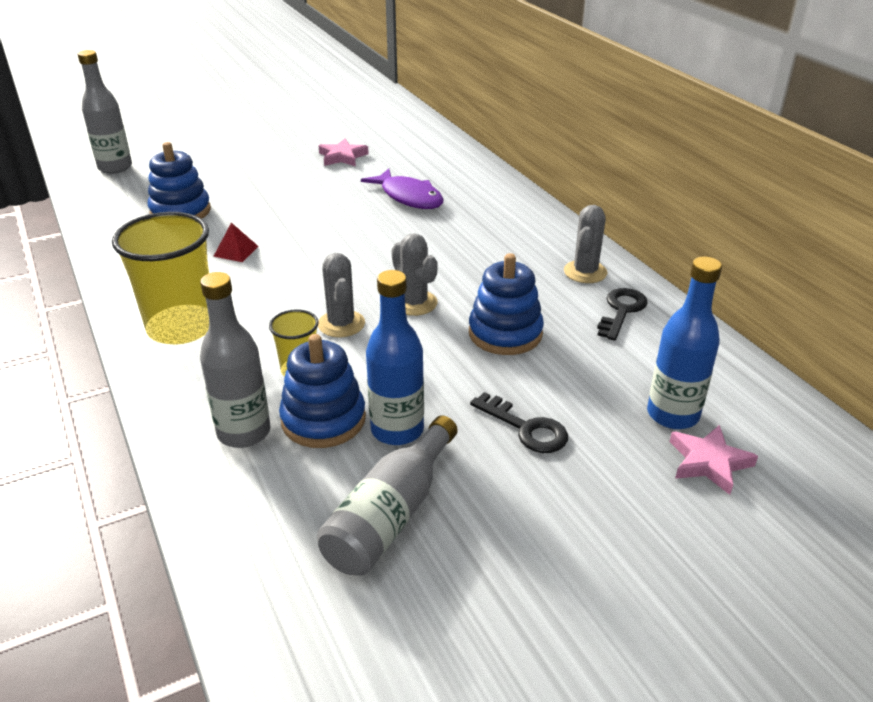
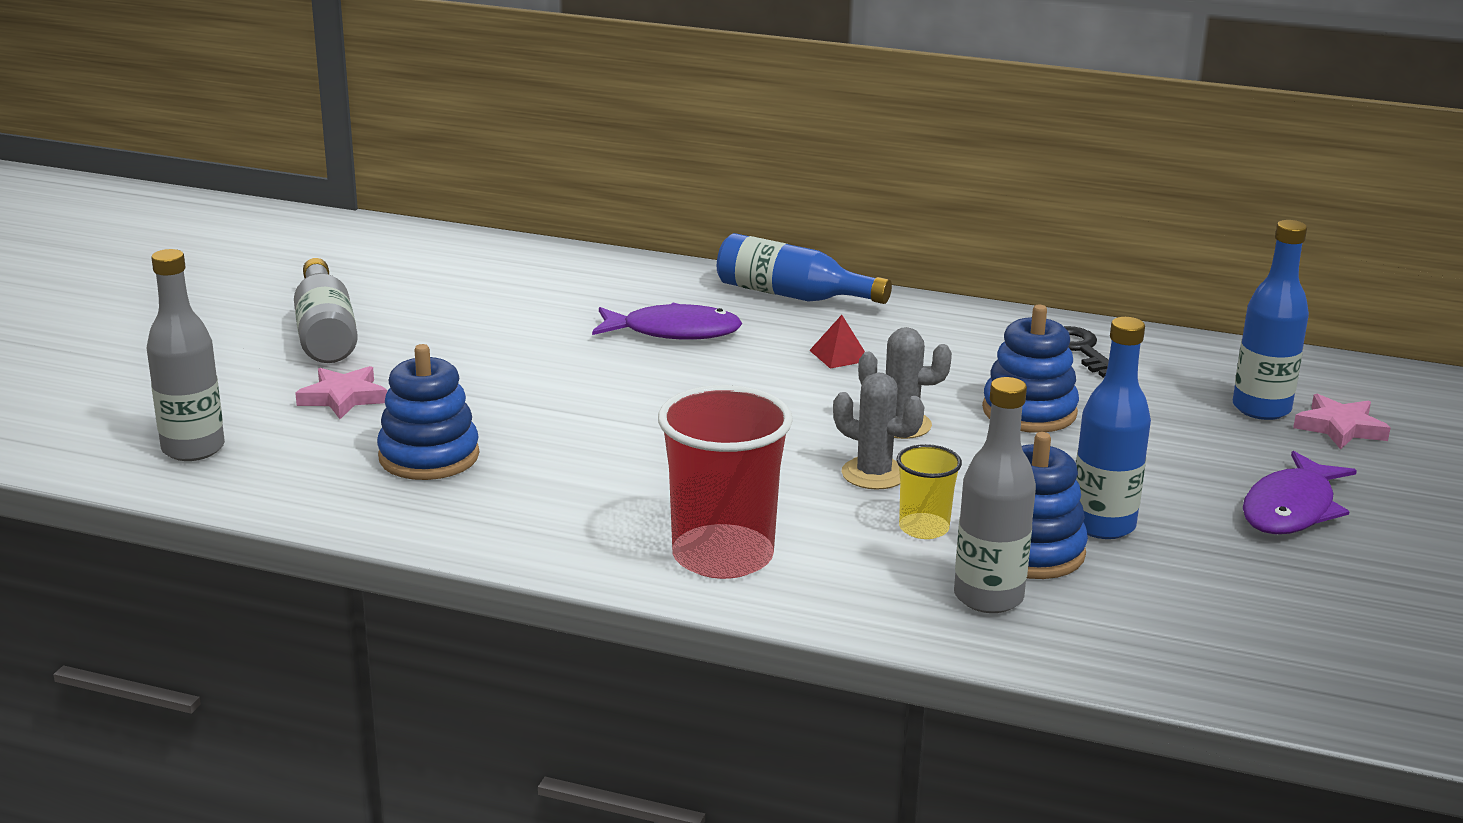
camera: 45 degrees left, 10 degrees down
yellow cup [112,212,209,344] -> red cup [658,385,793,579]
red pyramid [213,223,259,262] -> red pyramid moved to [809,315,865,369]
grey bottle [317,416,458,576] -> grey bottle moved to [294,258,358,363]
pink star [318,139,369,166] -> pink star moved to [295,366,387,419]
black key [470,392,568,453] -> none
grey cactus [564,205,607,283] -> none
none -> blue bottle [717,233,892,304]
none -> purple fish [1243,451,1357,534]

